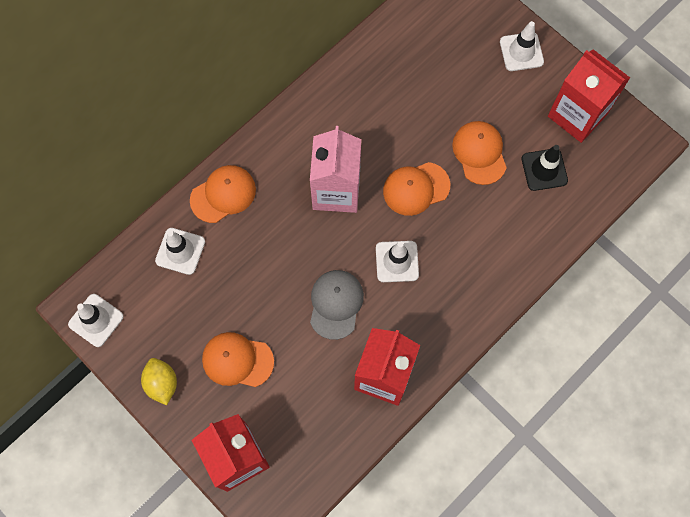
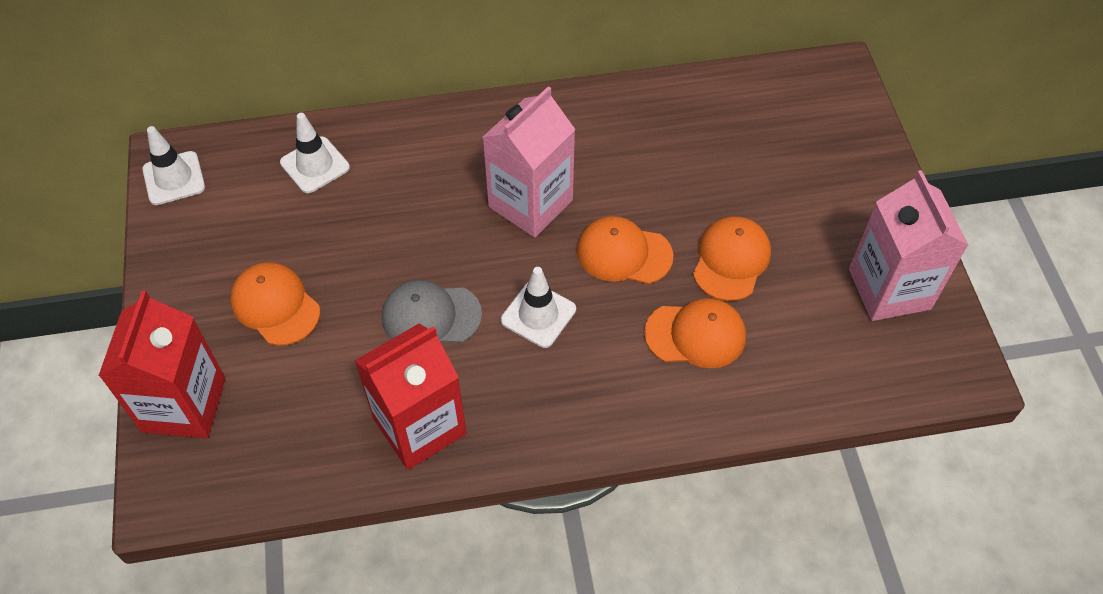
camera: 35 degrees right, 15 degrees down
yellow lemon [141,358,177,405] -> none
orange cap [190,165,256,223] -> orange cap moved to [644,298,746,368]
grey cap [310,270,364,340] -> grey cap turned 135 degrees counterclockwise [382,280,482,343]
white traffic cone [500,21,544,71] -> none
black traffic cone [522,145,568,191] -> none
red carton [548,49,630,143] -> pink carton [849,170,969,321]

